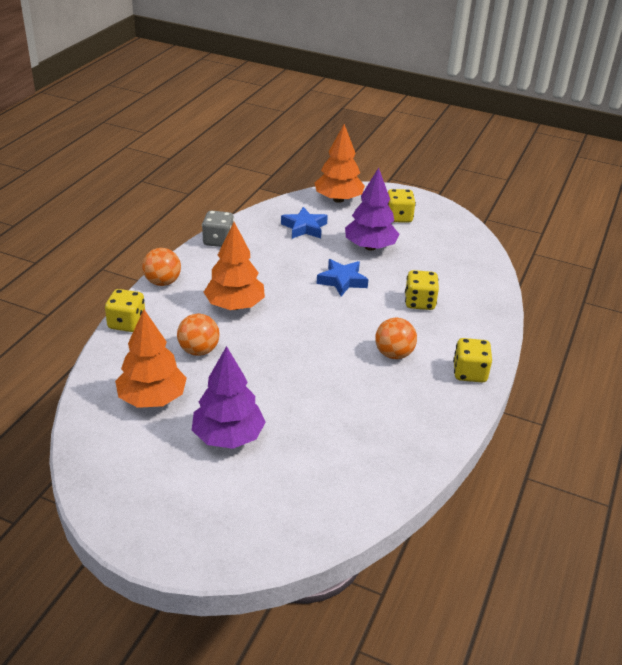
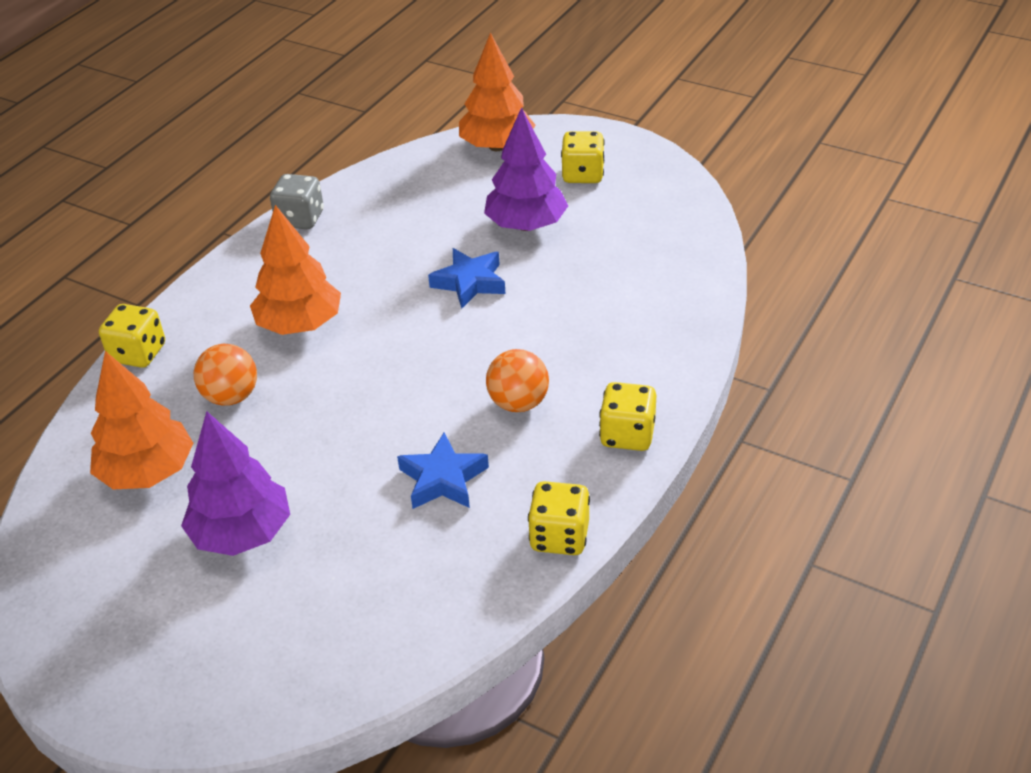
camera: 10 degrees right, 5 degrees up
orange ball [142,248,181,286] -> none
blue star [281,207,328,239] -> blue star moved to [397,433,489,509]
yellow dice [405,270,439,310] -> yellow dice moved to [528,481,590,555]

